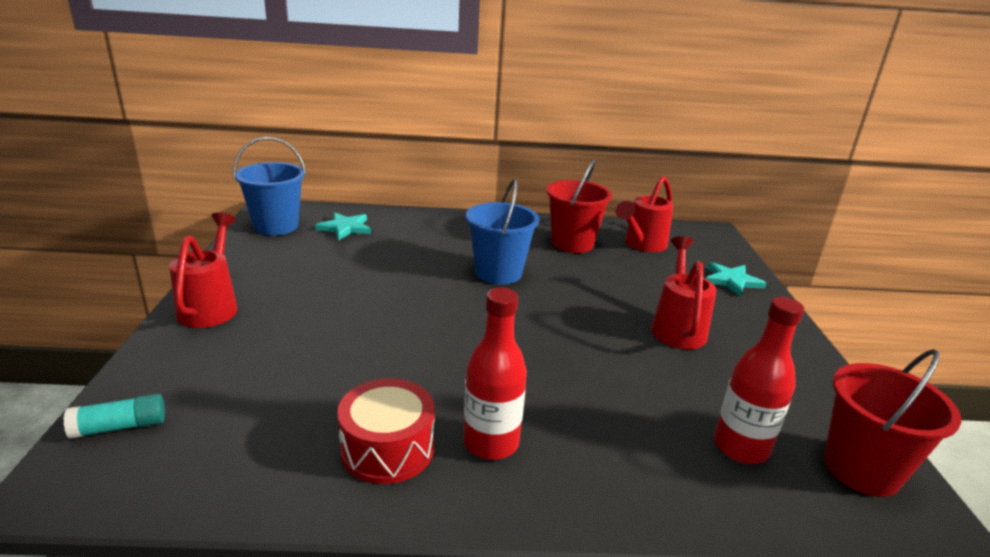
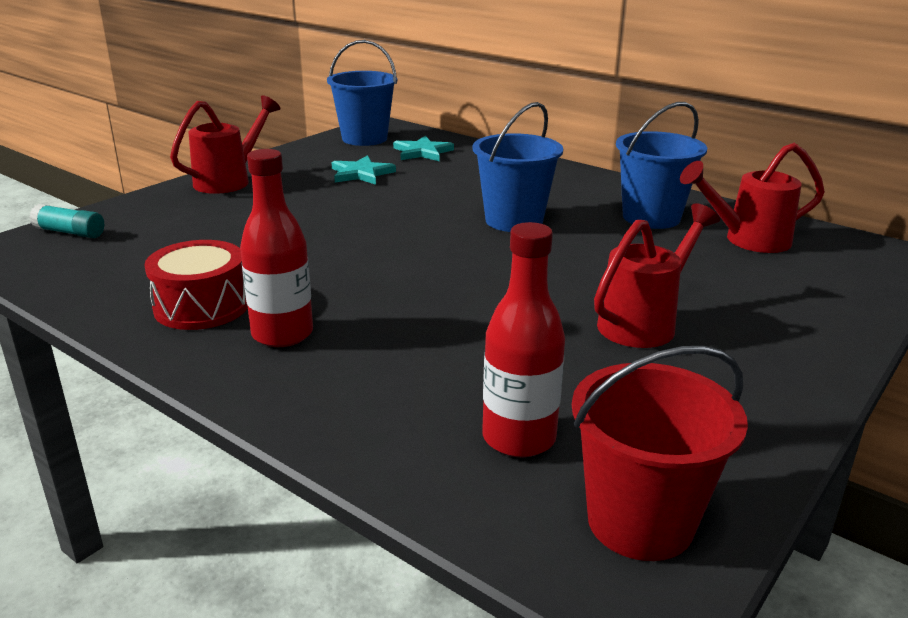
camera: 40 degrees right, 0 degrees up
red bucket [546,159,612,253] -> blue bucket [616,102,707,229]
turquoise star [705,262,767,296] -> turquoise star moved to [331,155,396,185]

